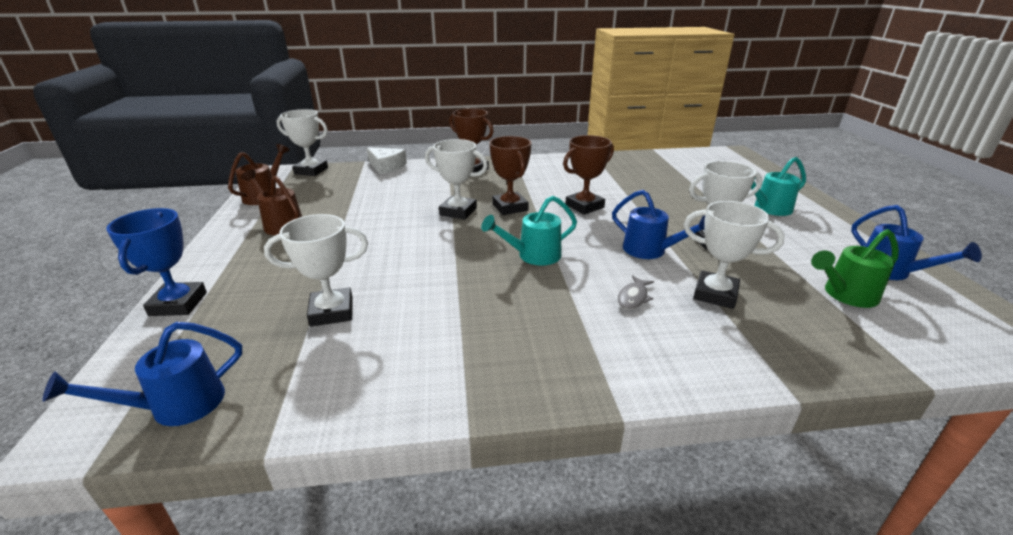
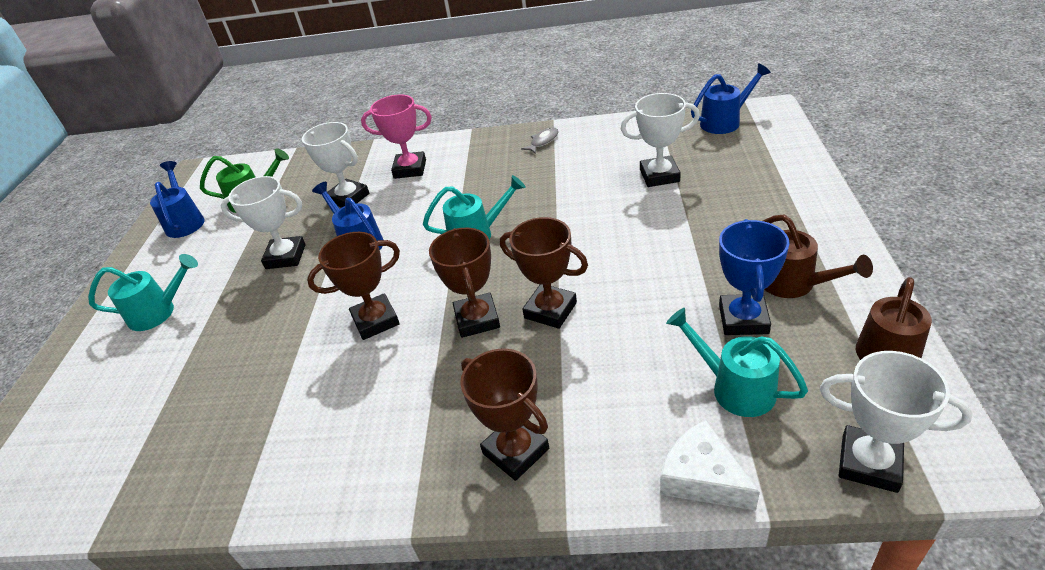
camera: 165 degrees left, 10 degrees up
blue trophy [106,208,207,316] -> blue trophy moved to [719,219,790,335]
white trophy [425,139,488,220] -> brown trophy [500,217,588,329]
grey fish [617,275,654,310] -> grey fish moved to [521,127,559,154]
none -> pink trophy [361,94,432,179]
none -> turquoise watering can [666,308,808,417]

